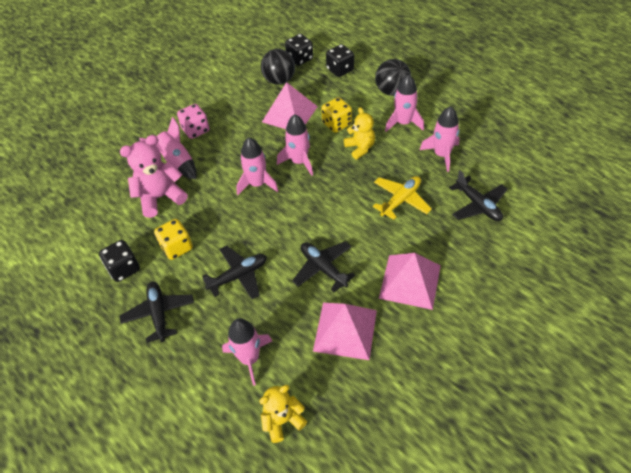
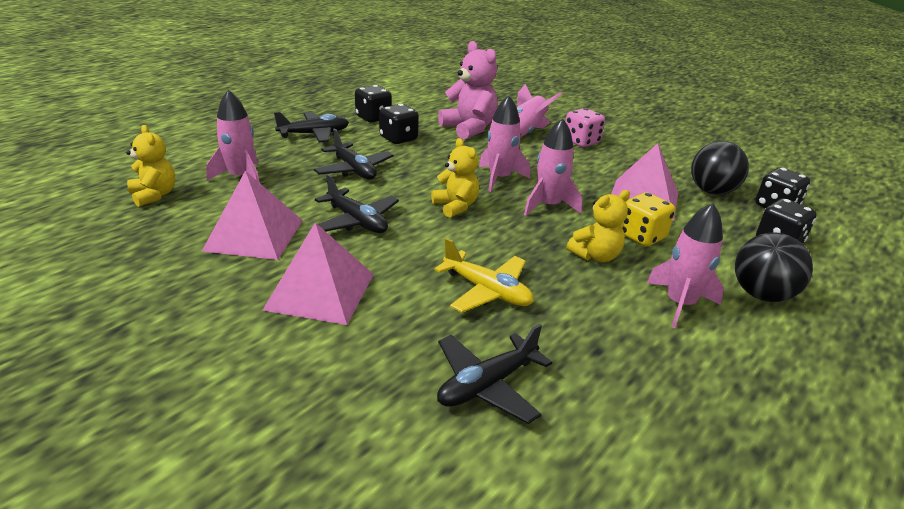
camera: 80 degrees right, 20 degrees down
yellow dice [154,219,193,260] -> black dice [379,104,419,144]
black plane [292,241,356,292] -> black plane turned 90 degrees clockwise [315,174,399,233]
pink rocket [420,106,460,172] -> none
none -> yellow teddy bear [431,138,479,218]

